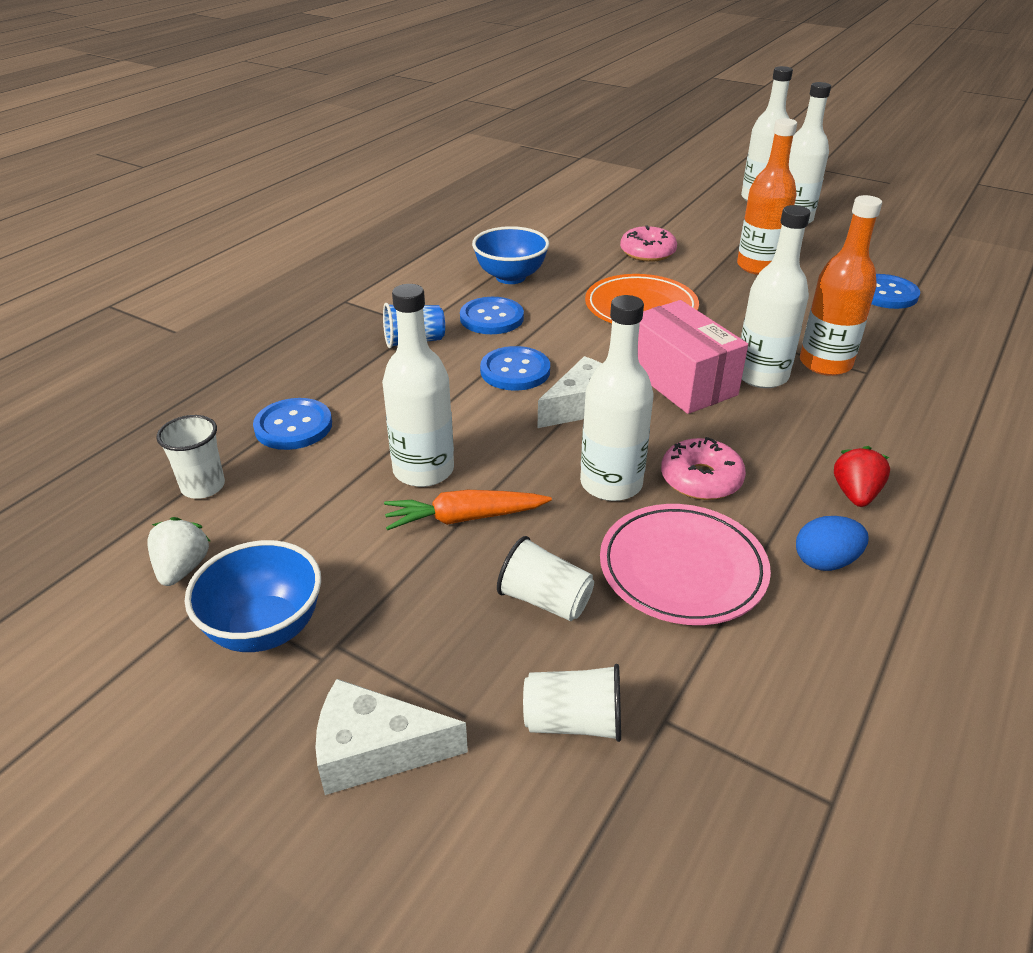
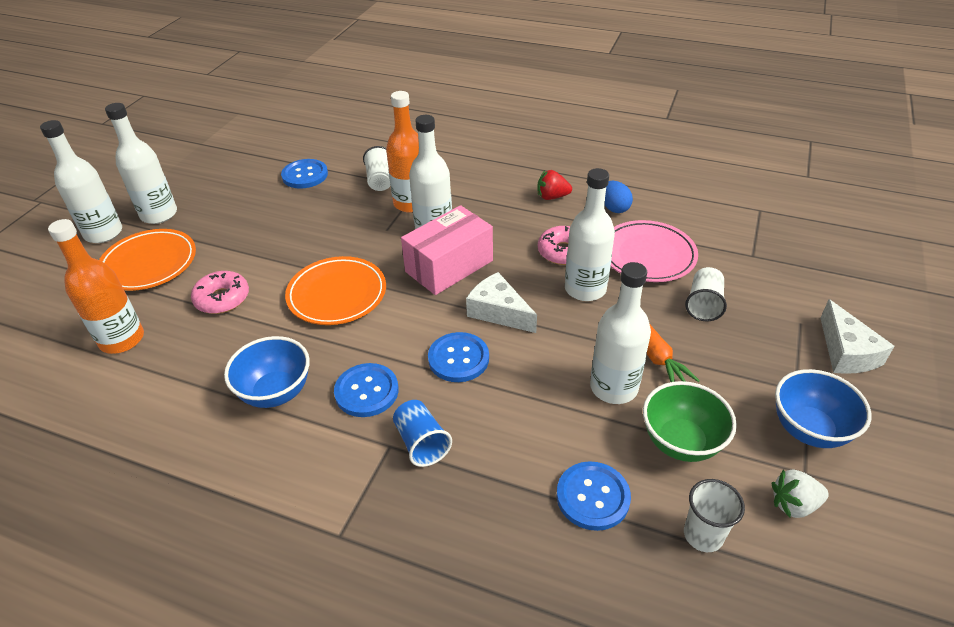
camera: 100 degrees left, 5 degrees up
white cup [523,664,621,742] -> white cup moved to [363,146,390,191]
orange bottle [737,118,797,275] -> orange bottle moved to [48,219,144,354]
none -> orange plate [99,229,196,291]
none -> green bowl [643,381,737,462]

